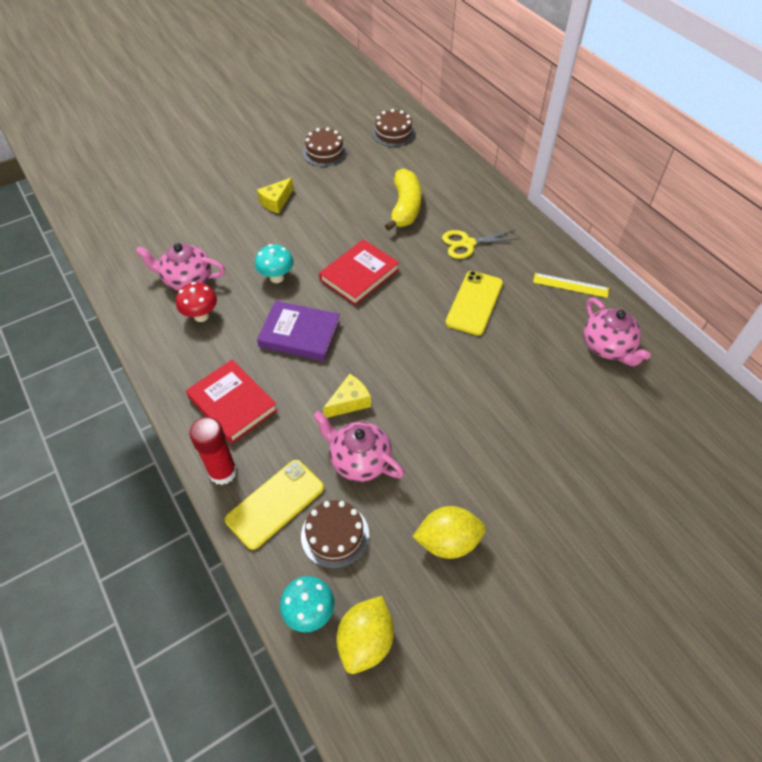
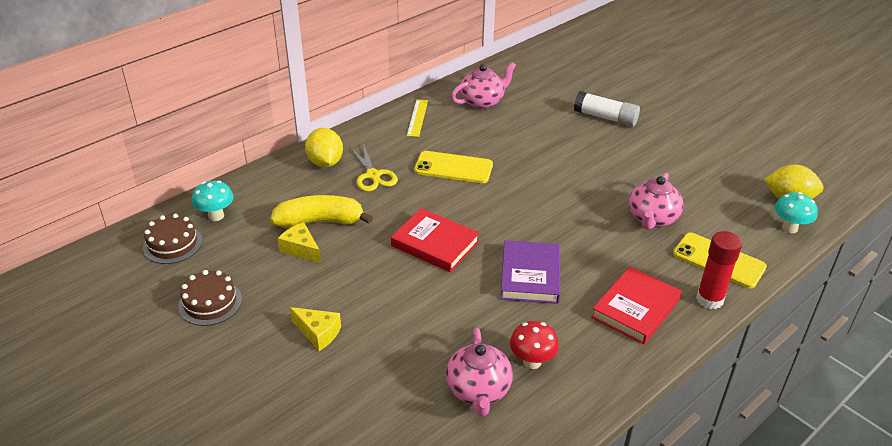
camera: 100 degrees left, 15 degrees down
turquoise mushroom [255,244,294,283] -> turquoise mushroom moved to [192,181,233,221]
brown cake [301,500,369,569] -> none
yellow cheese [323,374,371,418] -> yellow cheese moved to [278,222,321,263]
yellow lemon [412,506,486,559] -> yellow lemon moved to [305,128,343,167]
none -> white glue stick [574,91,640,127]

